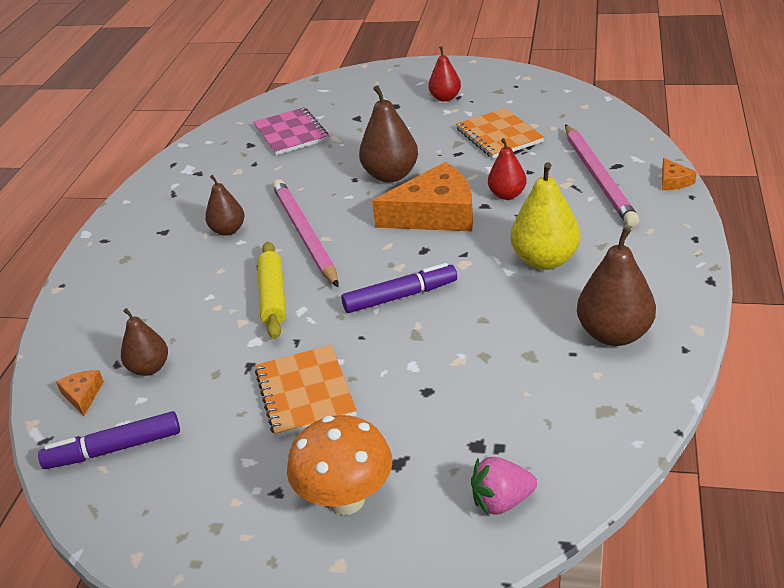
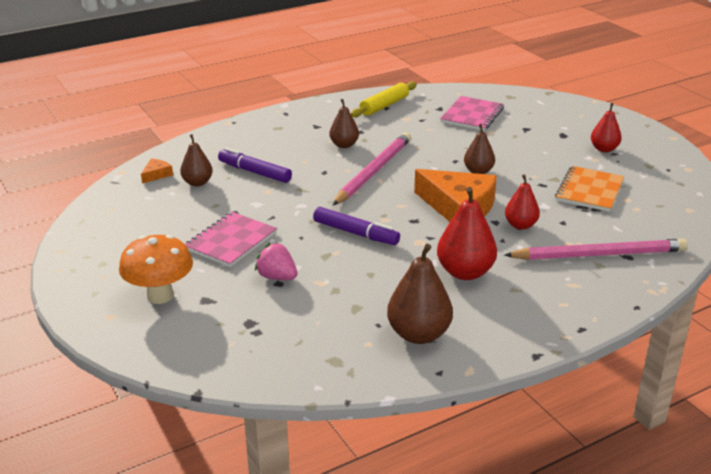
camera: 45 degrees right, 5 degrees down
purple marker [38,411,180,469] -> purple marker moved to [218,148,292,183]
orange notebook [255,345,357,438] -> pink notebook [185,212,277,267]
yellow rolling pin [257,242,286,339] -> yellow rolling pin moved to [351,82,417,117]
brown pear [359,85,418,182] -> brown pear [464,124,495,174], size x0.62
pink strawberry [471,457,537,515] -> pink strawberry moved to [255,242,298,280]
yellow pear [511,162,580,270] -> red pear [437,187,497,280]
pink pencil [565,124,640,227] -> pink pencil turned 135 degrees counterclockwise [504,239,688,260]
orange cheese [662,158,697,190] -> none

